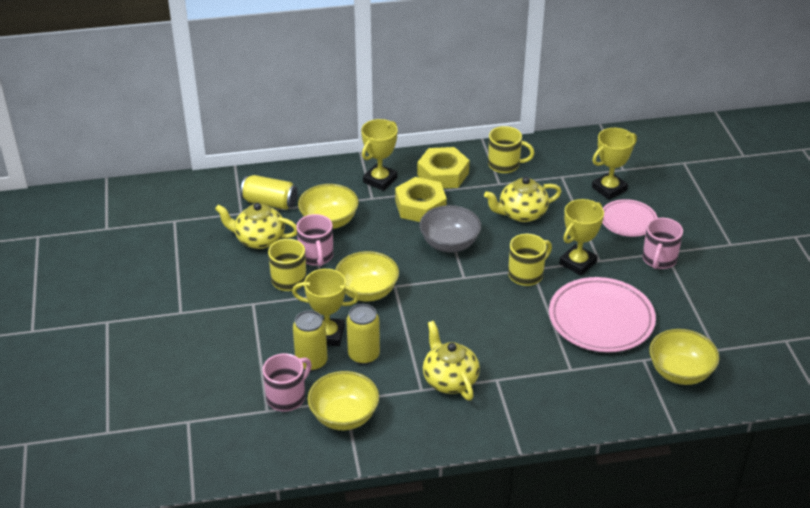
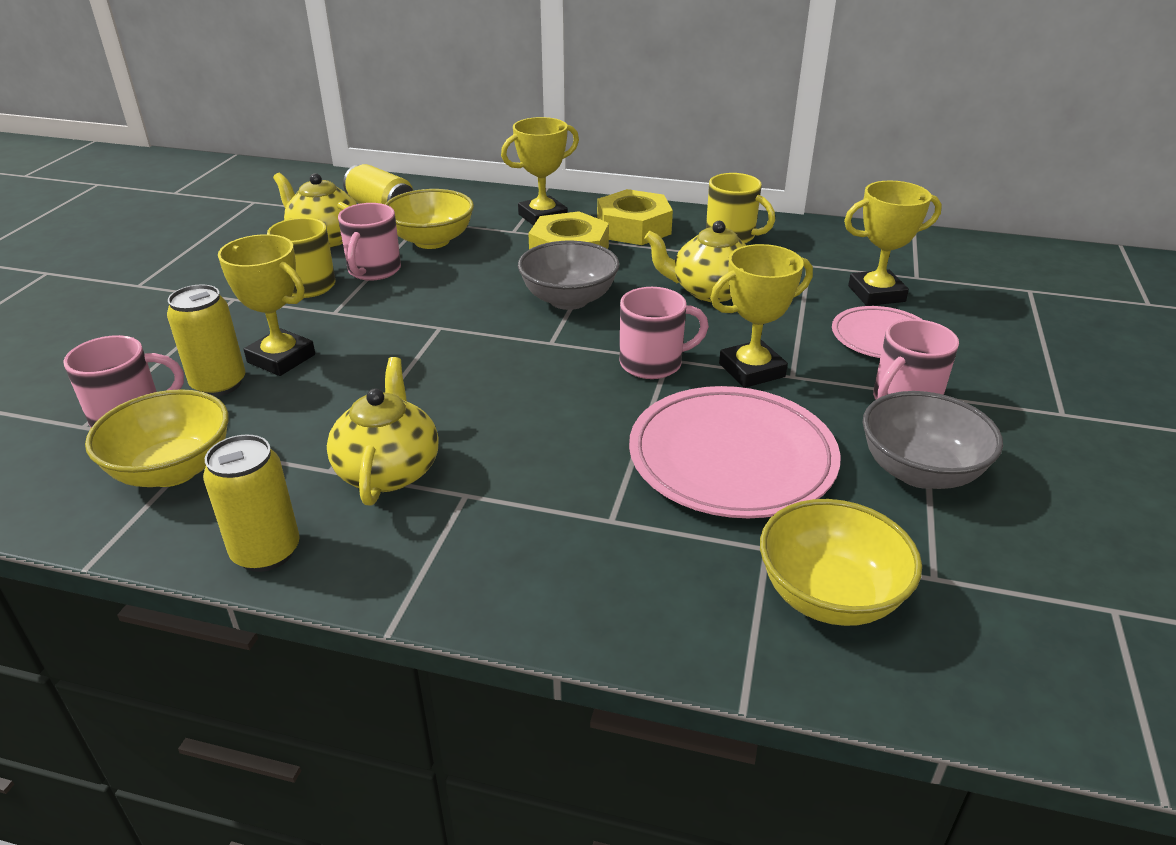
camera: 25 degrees right, 5 degrees down
yellow bowl [335,251,399,301] -> none
yellow can [346,304,380,365] -> yellow can moved to [203,434,300,572]
yellow mug [508,234,552,286] -> pink mug [620,287,709,379]
none -> grey bowl [863,391,1003,489]

